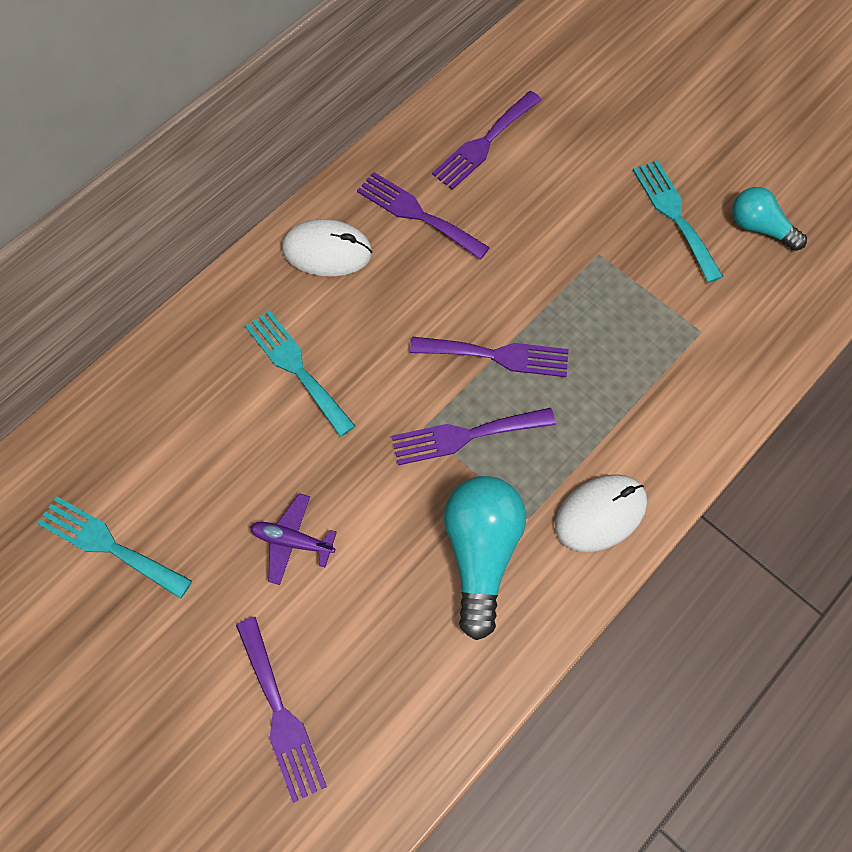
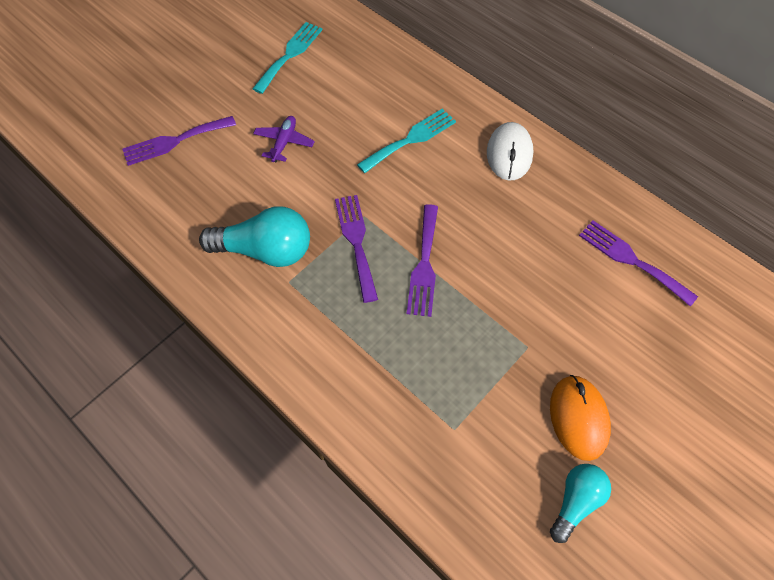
camera: 90 degrees right, 5 degrees down
purple fork [357,172,490,260] -> none
white mouse [555,474,647,552] -> none
turquoise fork [633,160,723,283] -> orange mouse [550,375,611,461]

